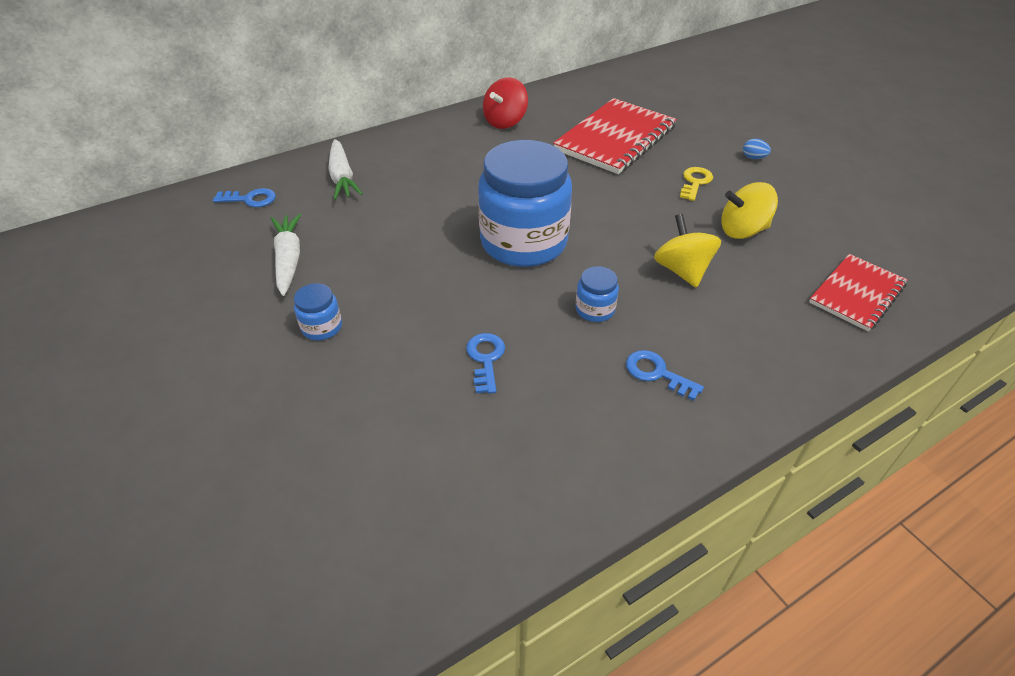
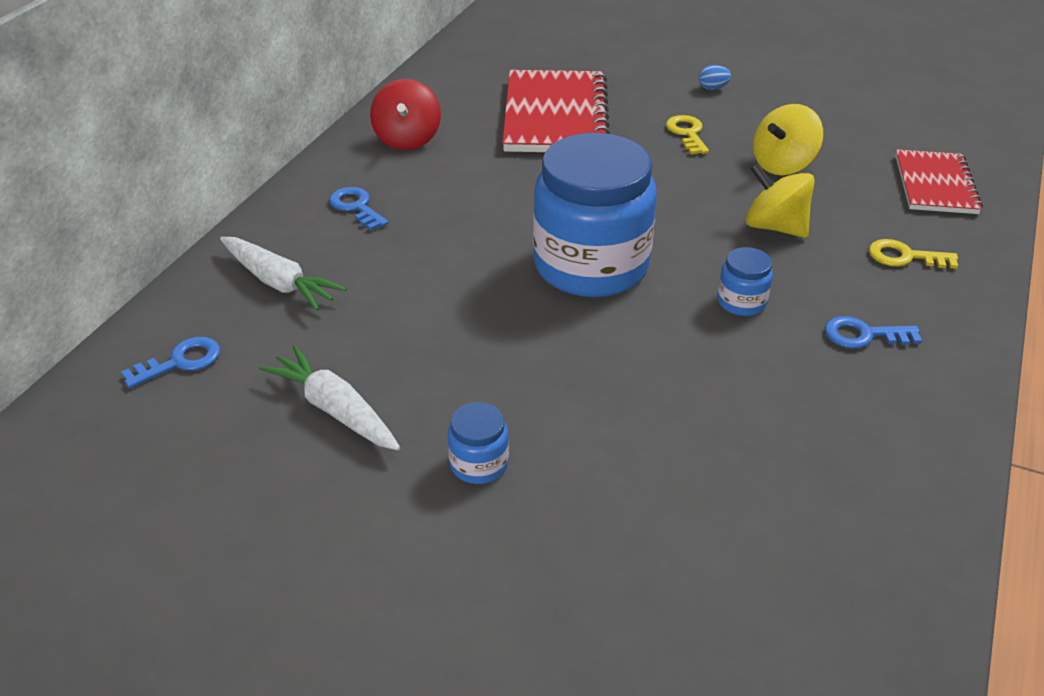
camera: 35 degrees left, 5 degrees down
blue key [466,333,505,394] -> blue key moved to [329,187,389,231]
none -> yellow key [869,239,958,269]

